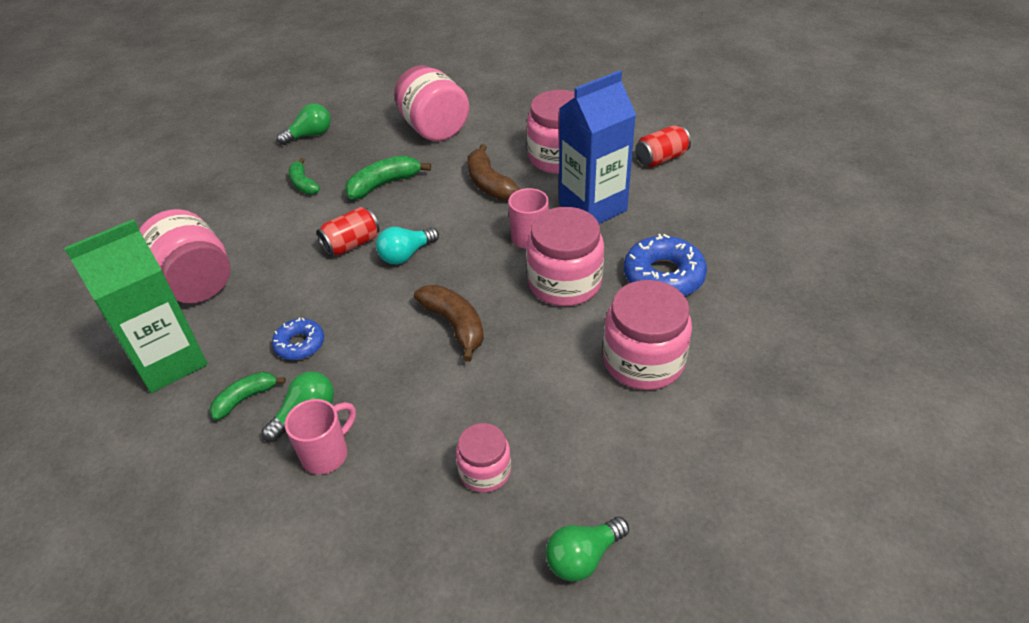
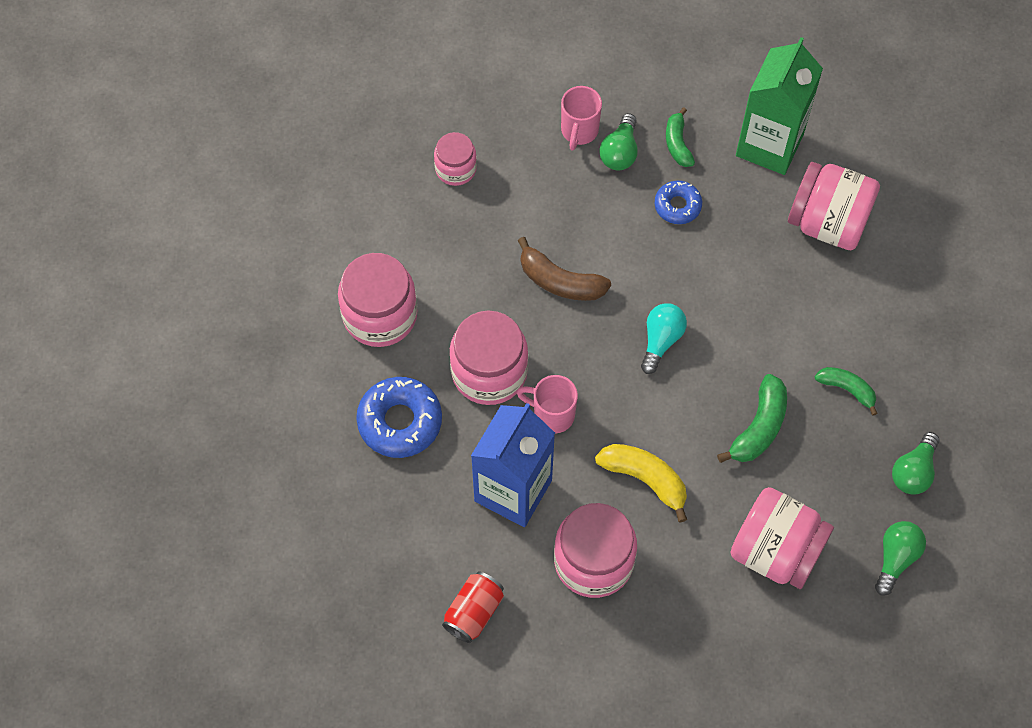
camera: 150 degrees right, 20 degrees up
green banana [210,372,286,420] -> green banana turned 150 degrees clockwise [666,107,695,167]
red can [317,207,380,256] -> none
brown banana [467,144,520,201] -> yellow banana [595,444,687,523]
green light bulb [546,517,629,582] -> green light bulb moved to [875,521,926,596]

